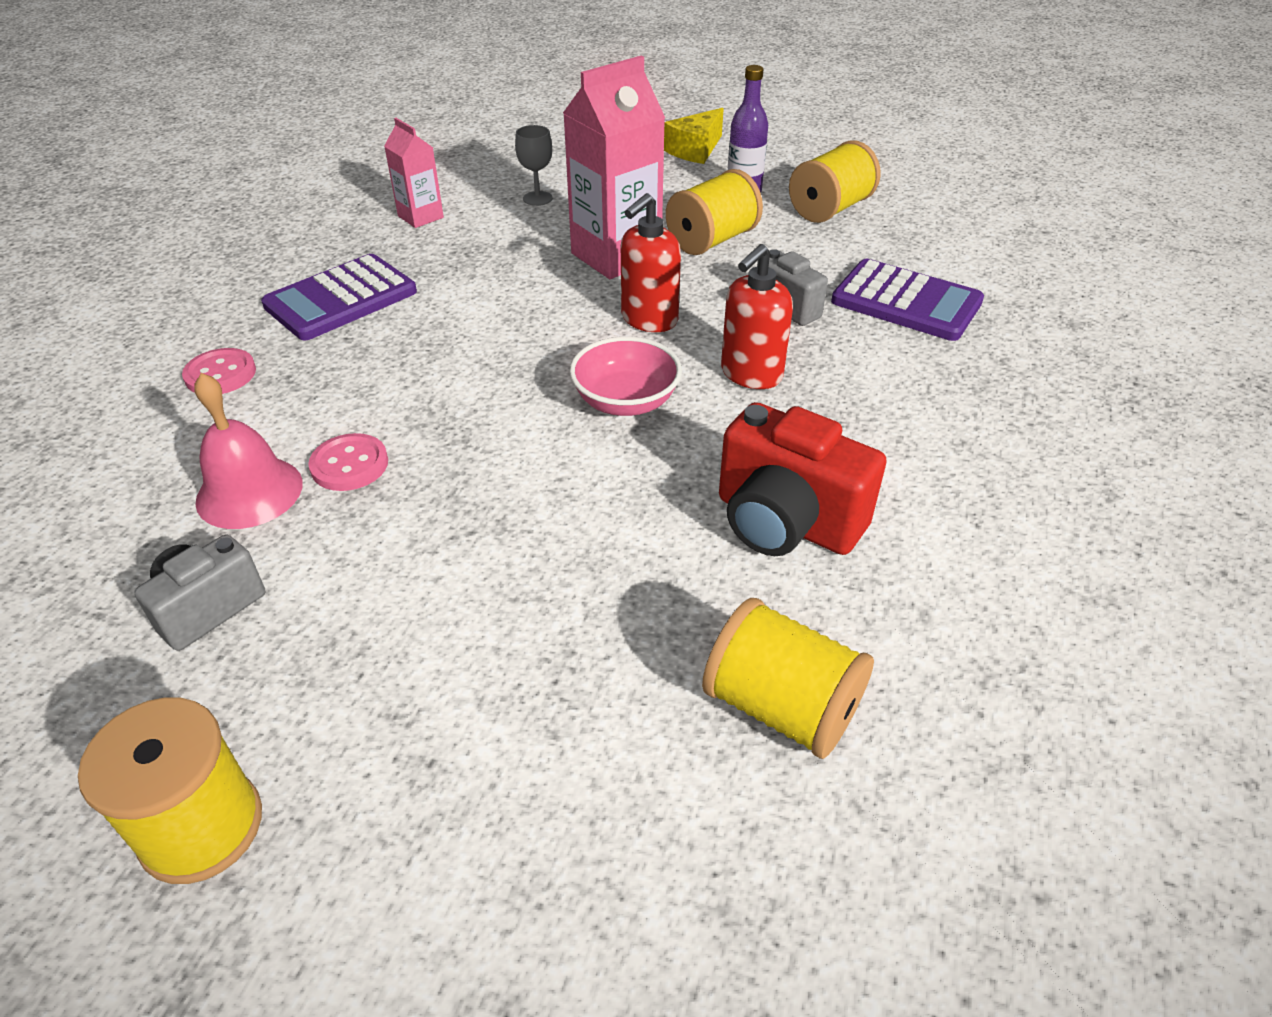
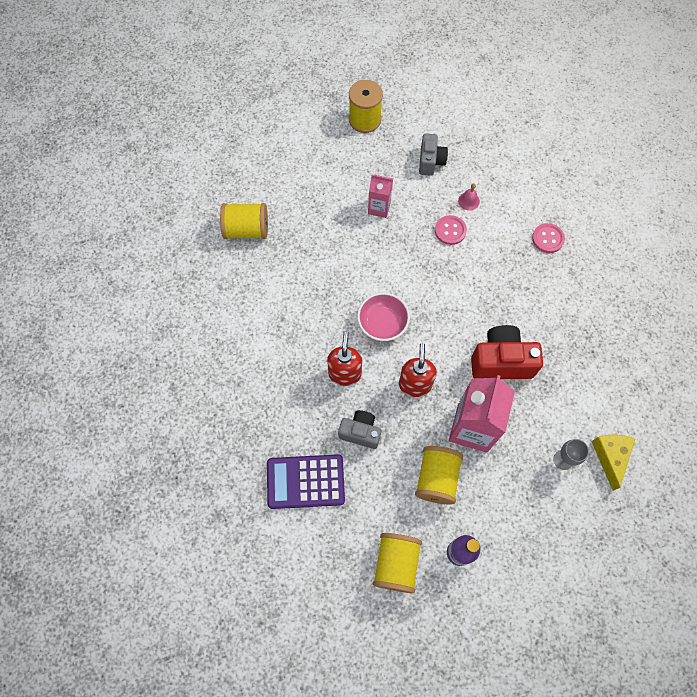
camera: 145 degrees right, 25 degrees up
pink bell [194,373,303,529] -> pink bell [458,184,480,210], size x0.53
purple calculator [261,254,417,341] -> none
pink carton [384,118,444,228] -> pink carton moved to [368,174,393,218]
yellow cheese [664,108,724,164] -> yellow cheese moved to [591,435,635,491]
red camera [719,402,887,556] -> red camera moved to [471,325,543,379]

